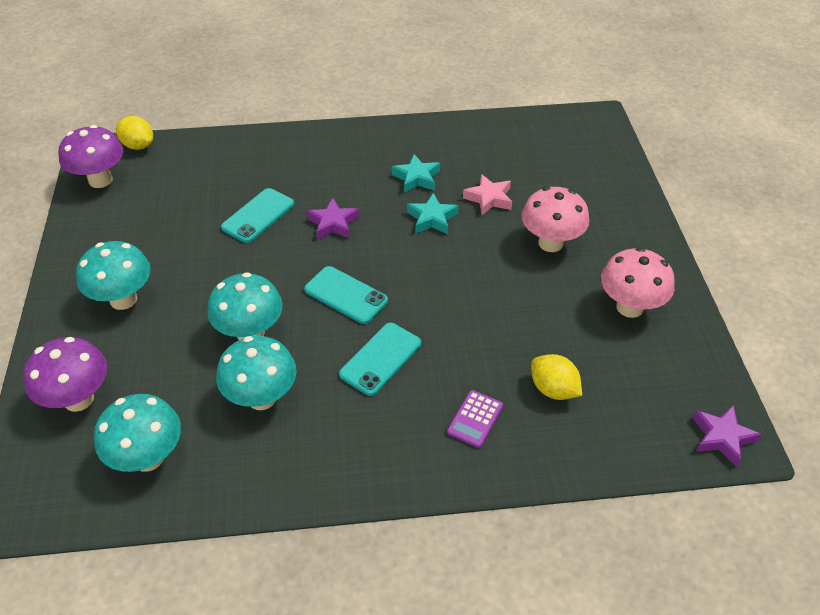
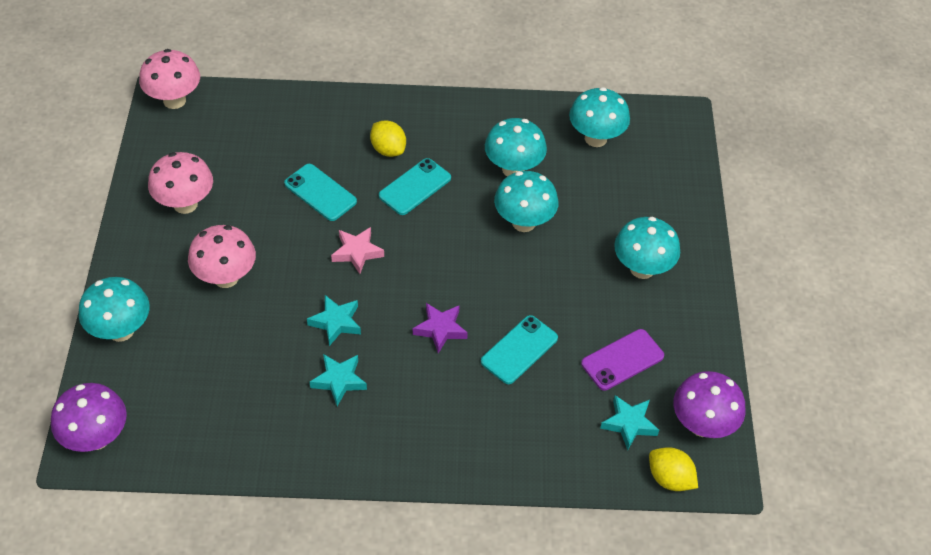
camera: 175 degrees left, 5 degrees up
purple mushroom [23,337,107,412] -> purple mushroom moved to [51,383,127,452]
turquoise phone [304,266,388,324] -> turquoise phone moved to [284,164,357,221]
purple calculator [447,390,503,448] -> none
pink star [463,174,512,215] -> pink star moved to [331,227,384,274]
yellow lemon [531,354,582,400] -> yellow lemon moved to [370,120,406,157]
purple star [693,405,762,467] -> pink mushroom [139,49,200,109]
none -> turquoise mushroom [79,277,150,342]
none -> purple phone [581,329,664,391]
none -> turquoise star [600,395,659,450]

